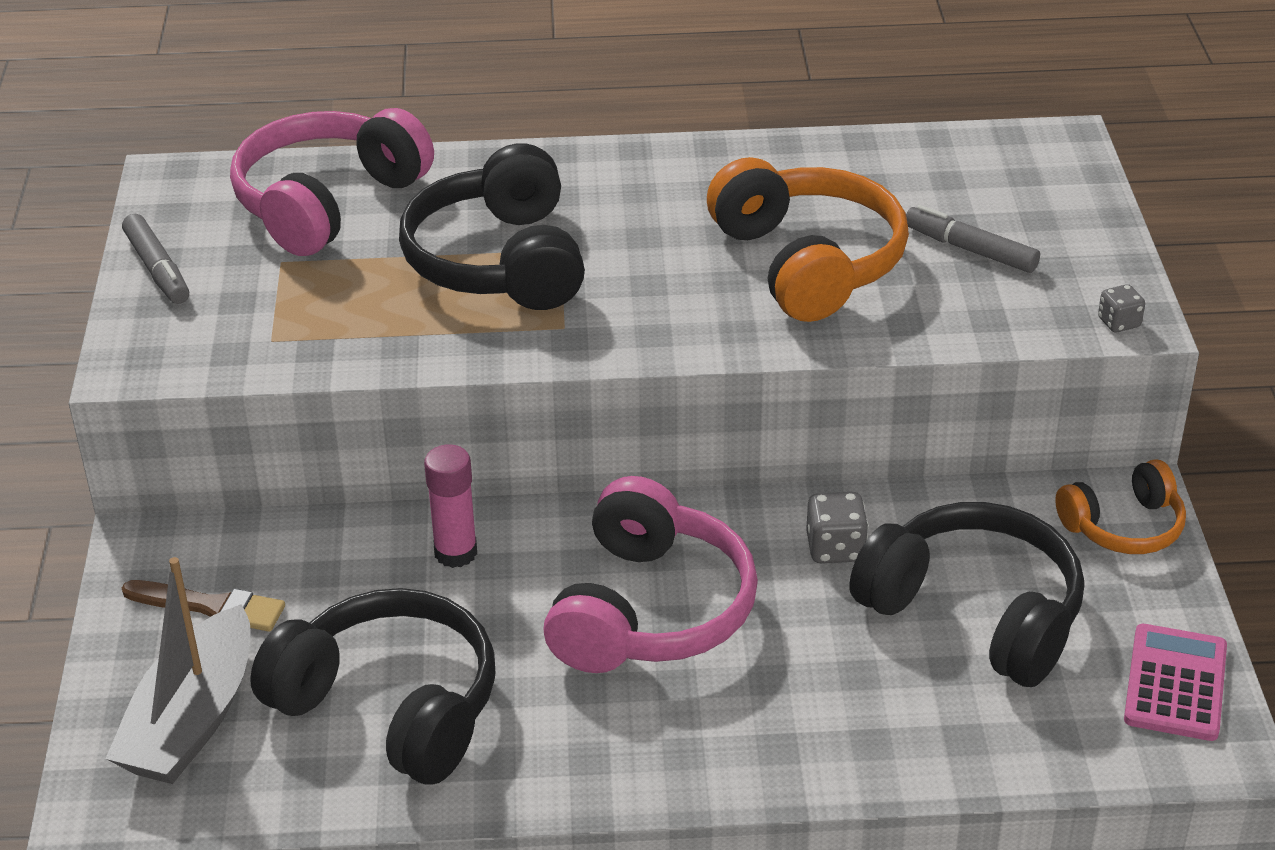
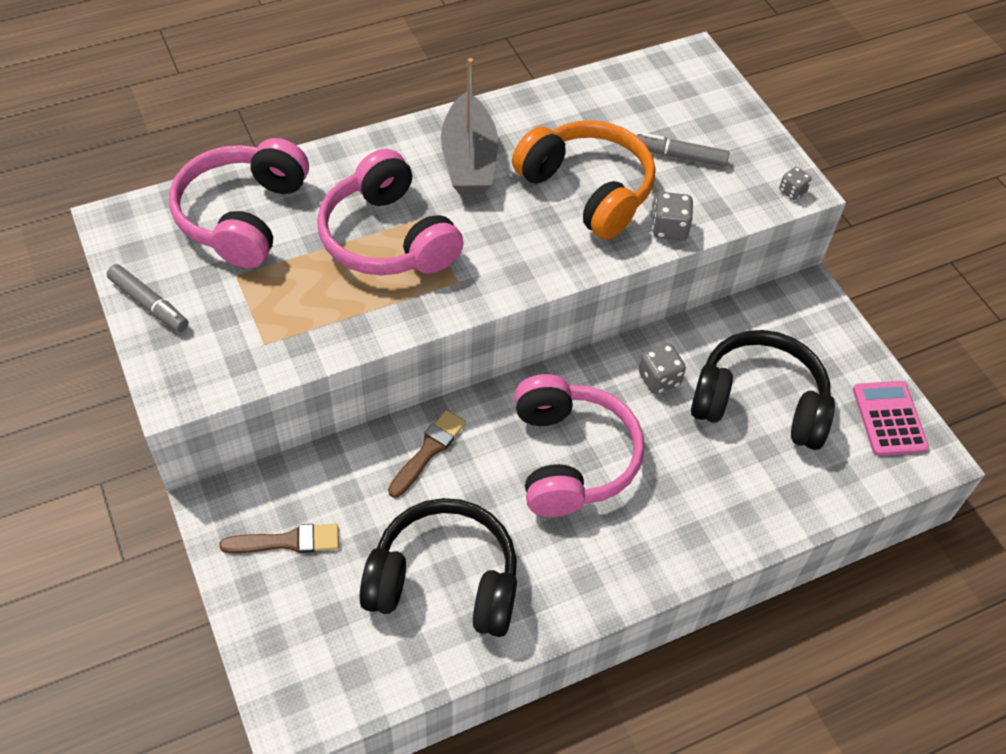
camera: 25 degrees left, 15 degrees up
grey boat [105,557,251,784] -> grey boat moved to [441,58,498,194]
black headphones [399,143,585,310] -> pink headphones [317,149,464,275]
pink glue stick [424,444,477,568] -> brown brush [388,410,466,498]
orange headphones [1055,459,1186,554] -> none
none -> grey dice [652,192,693,240]

